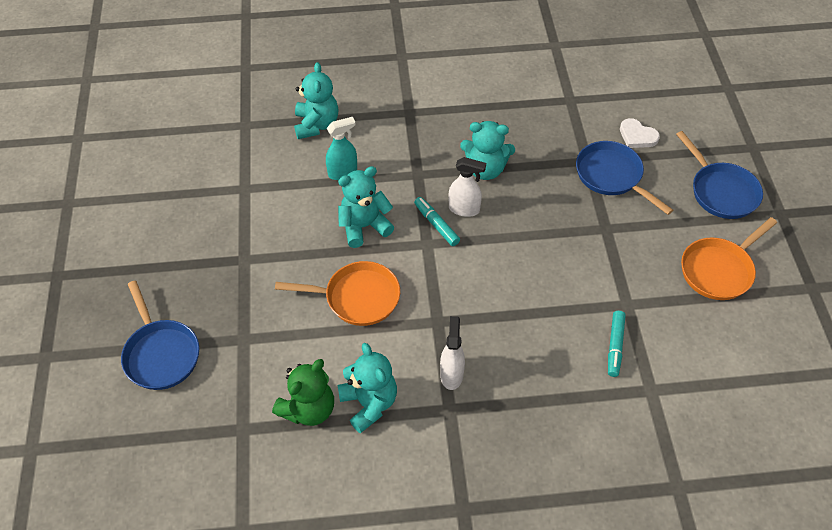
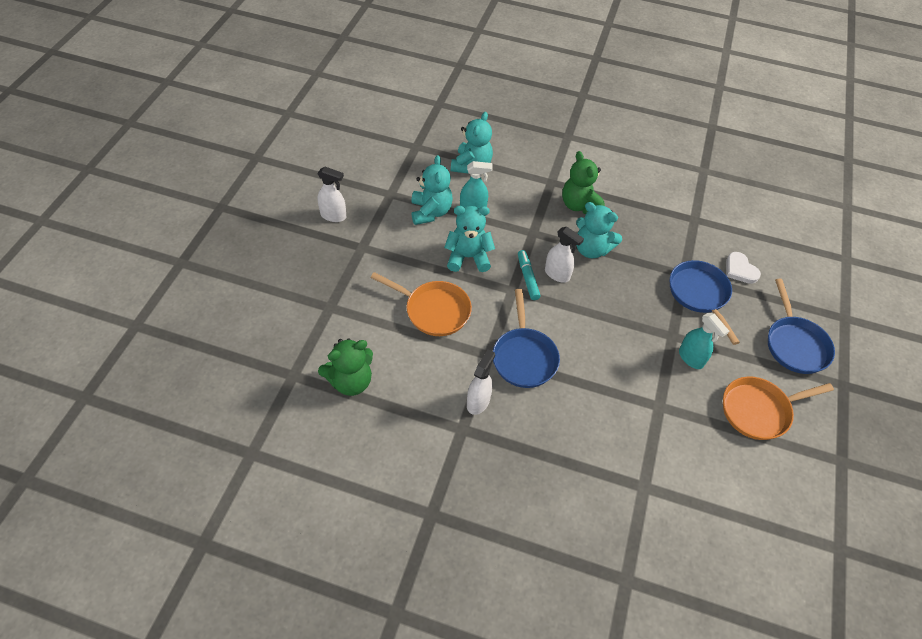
camera: 20 degrees right, 0 degrees up
blue pan [121,281,199,390] -> blue pan moved to [493,289,560,388]
turquoise teddy bear [338,343,397,433] -> turquoise teddy bear moved to [411,155,453,225]
turquoise marker [608,311,626,377] -> none
none -> white spray bottle [317,166,346,222]
none -> green teddy bear [562,151,605,214]
none -> turquoise spray bottle [679,313,729,369]

